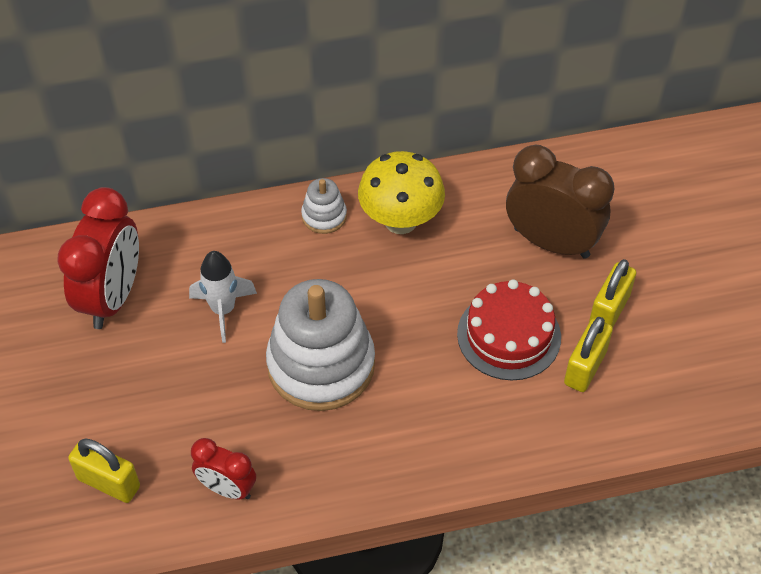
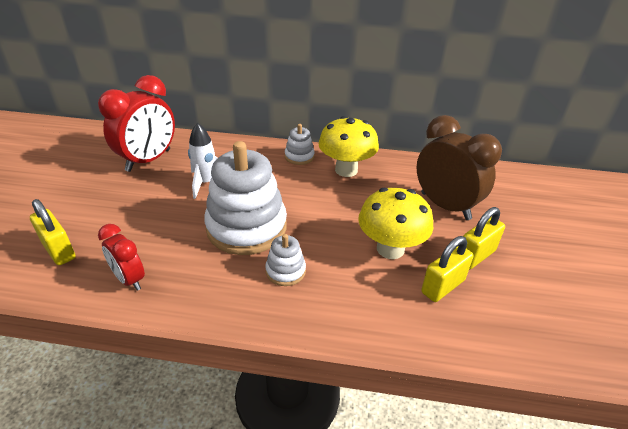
camera: 20 degrees right, 15 degrees down
red cake [457,279,561,380] -> yellow mushroom [358,187,433,259]
none -> white stacking toy [265,234,306,286]

